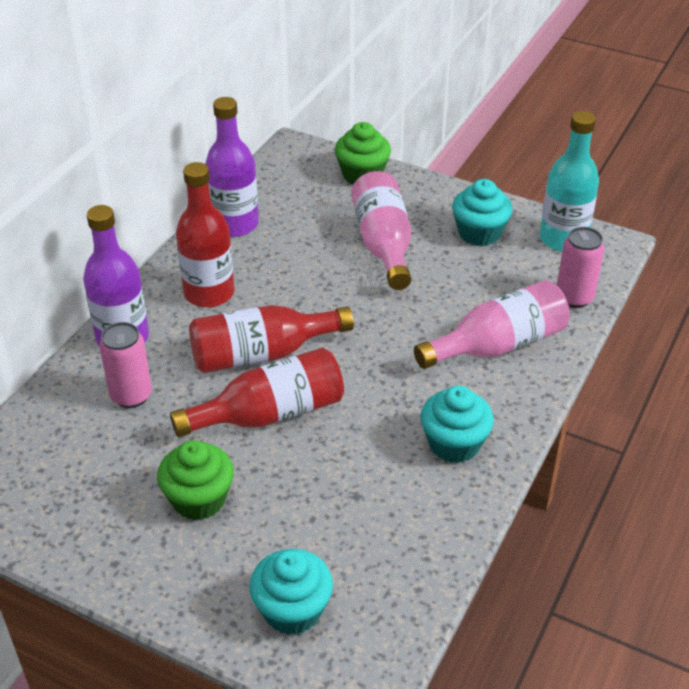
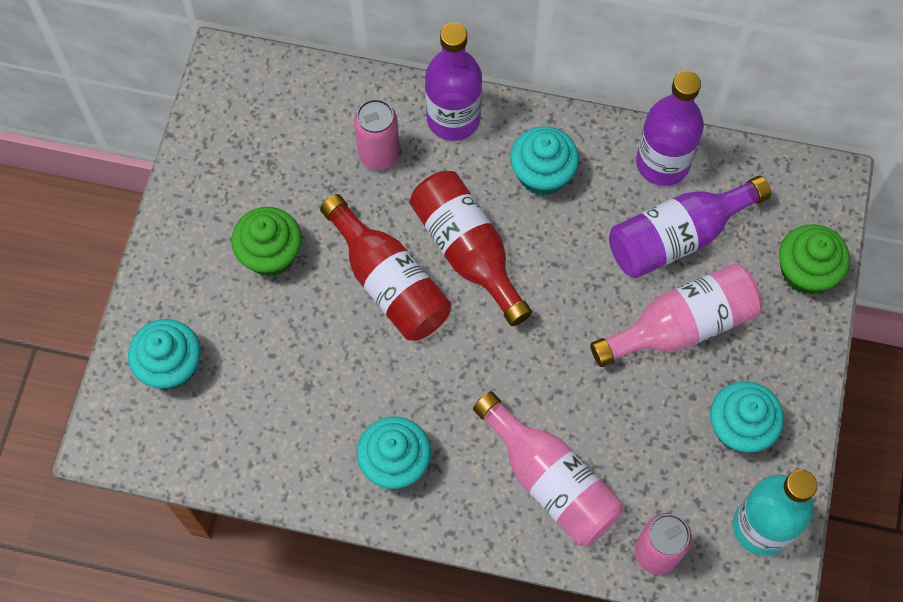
camera: 75 degrees right, 25 degrees up
red bottle [176,162,234,308] -> turquoise cupcake [510,126,579,196]
none -> purple bottle [609,176,771,278]

